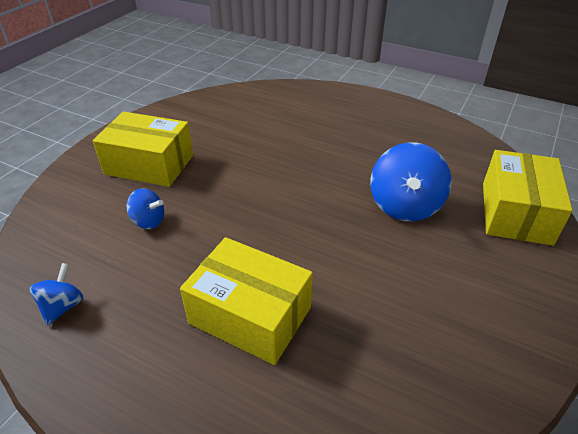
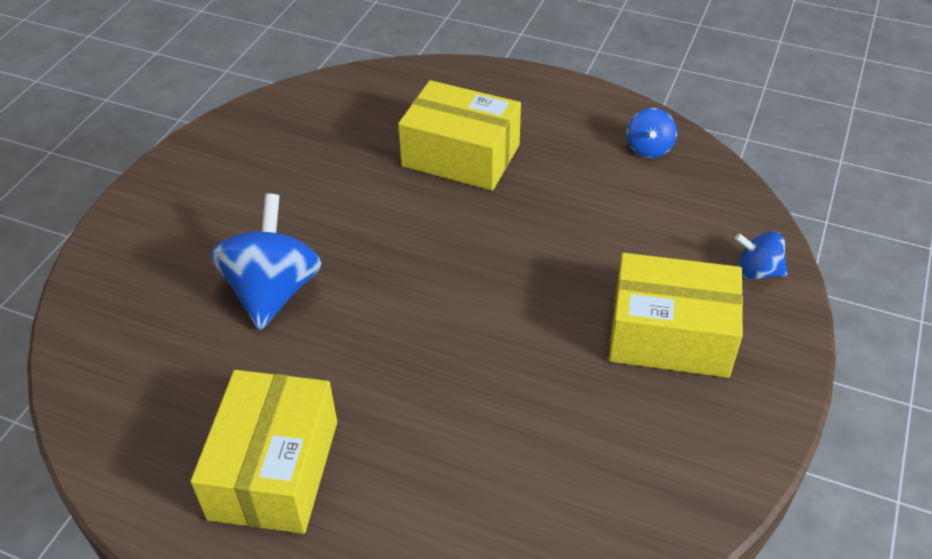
camera: 175 degrees right, 5 degrees up
blue spinning top [127,188,164,229] -> blue spinning top moved to [735,231,787,280]
yellow box [483,150,573,246] -> yellow box moved to [191,370,337,534]

